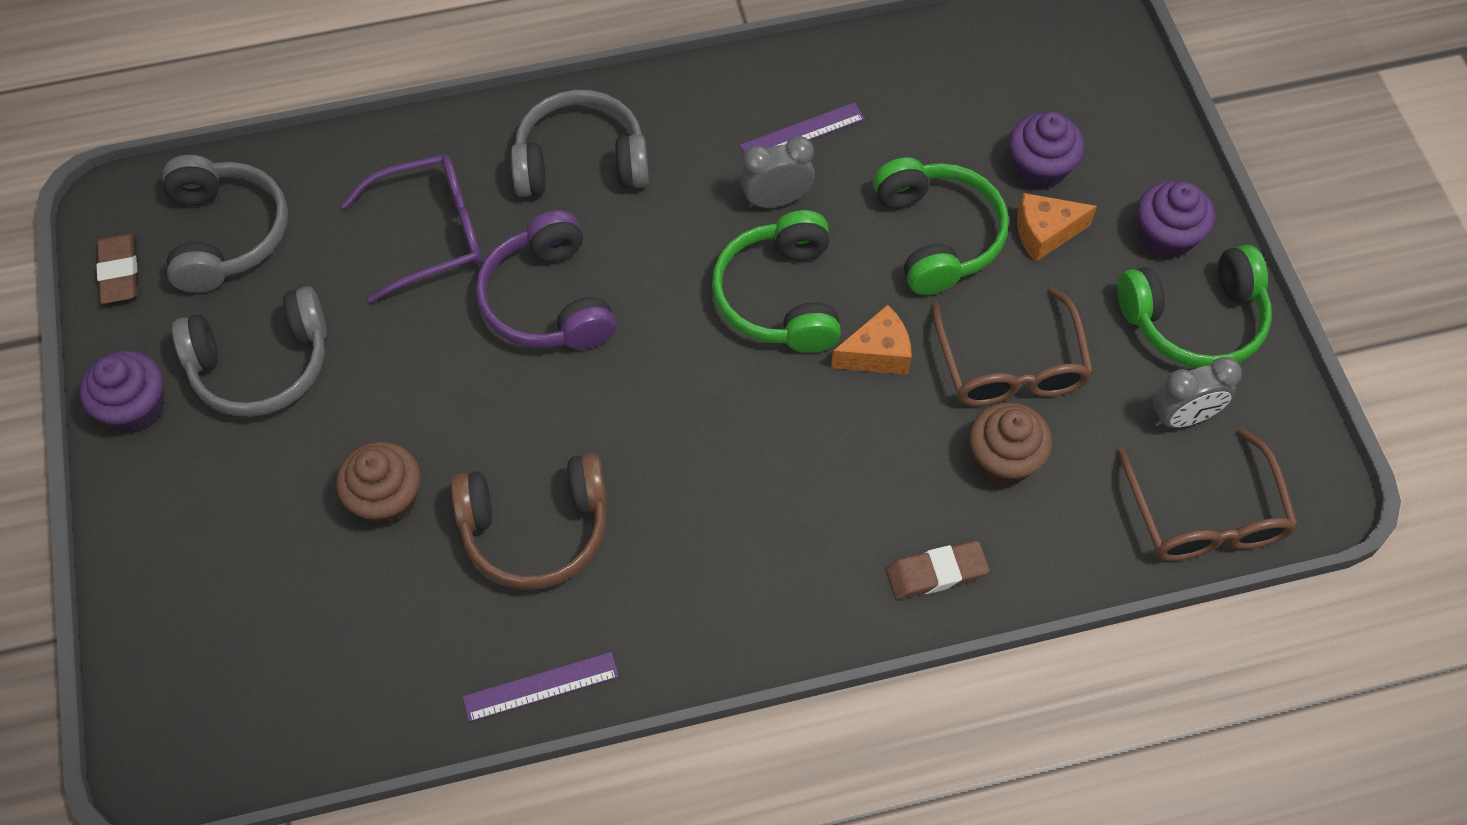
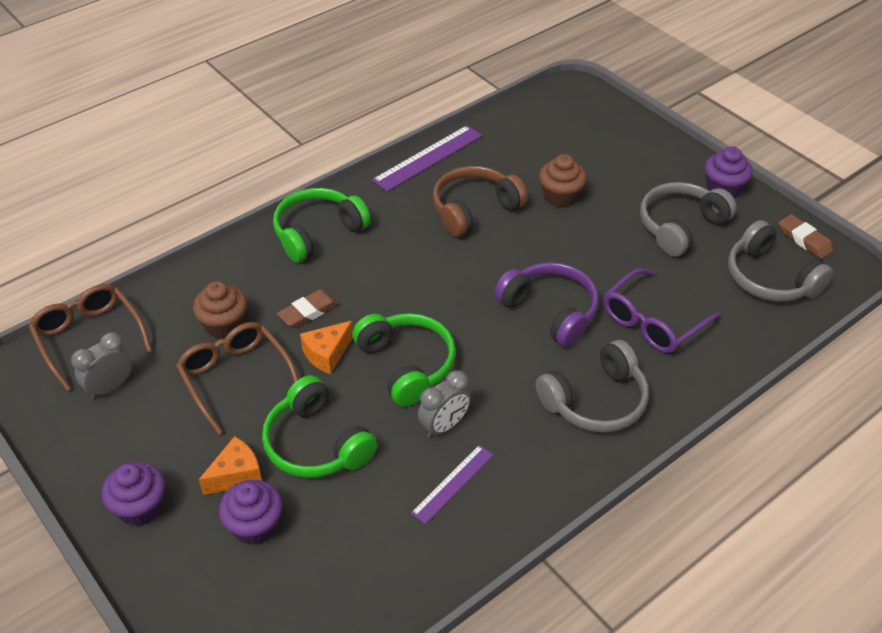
camera: 155 degrees right, 15 degrees down
purple ruler [463,652,619,722] -> purple ruler [372,125,482,192], size x1.60
brown eraser [886,541,989,600] -> brown eraser moved to [277,289,339,328]
green headphones [1117,245,1272,368] -> green headphones moved to [273,188,371,262]

